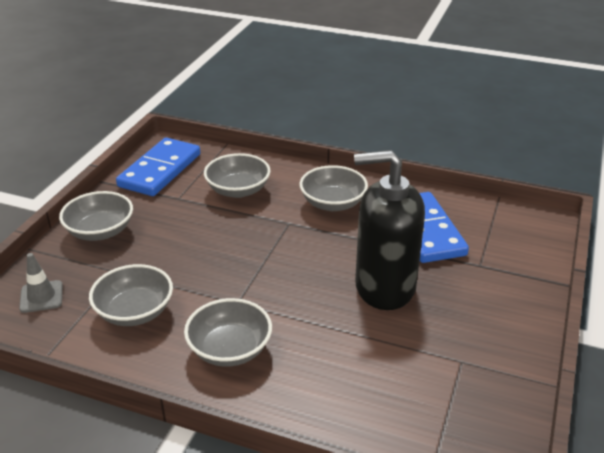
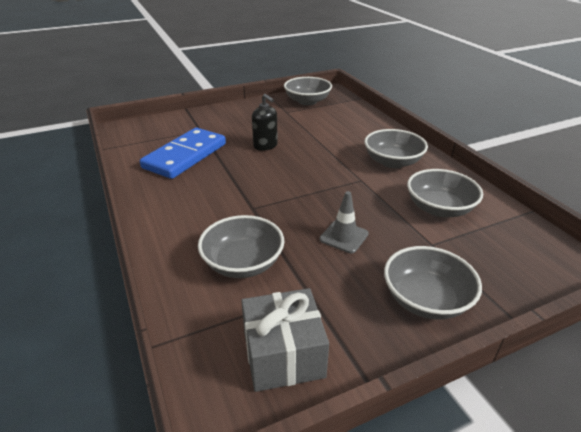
camera: 135 degrees left, 0 degrees up
grey traffic cone [19,253,63,313] -> grey traffic cone moved to [320,191,369,253]
blue domino [116,138,200,196] -> grey gift [241,288,329,392]
grey bowl [299,165,368,211] -> grey bowl moved to [284,77,332,105]
black soap dispenser [354,150,425,310] -> black soap dispenser [252,94,278,151], size x0.47

